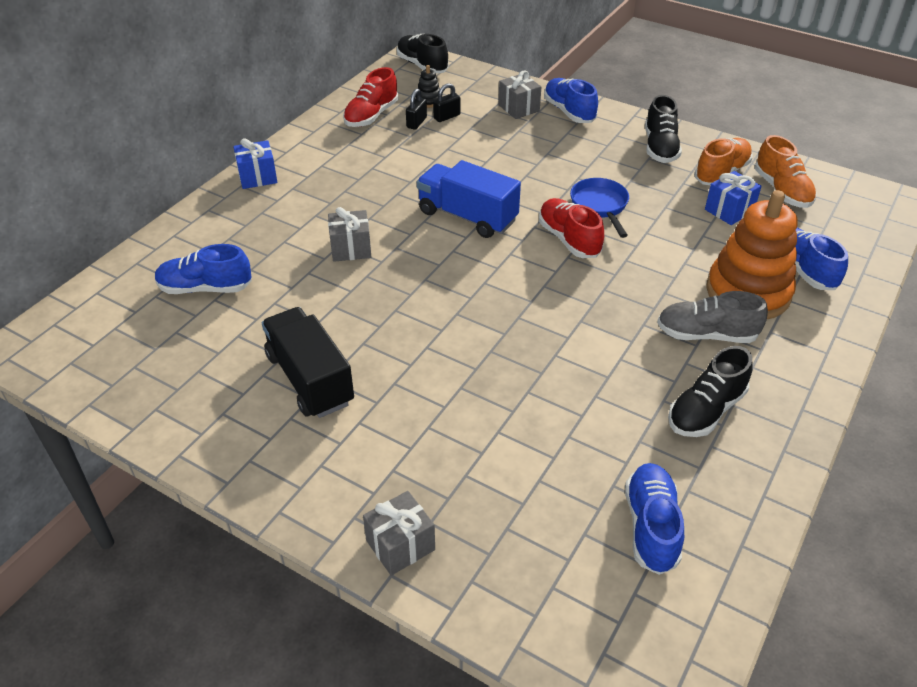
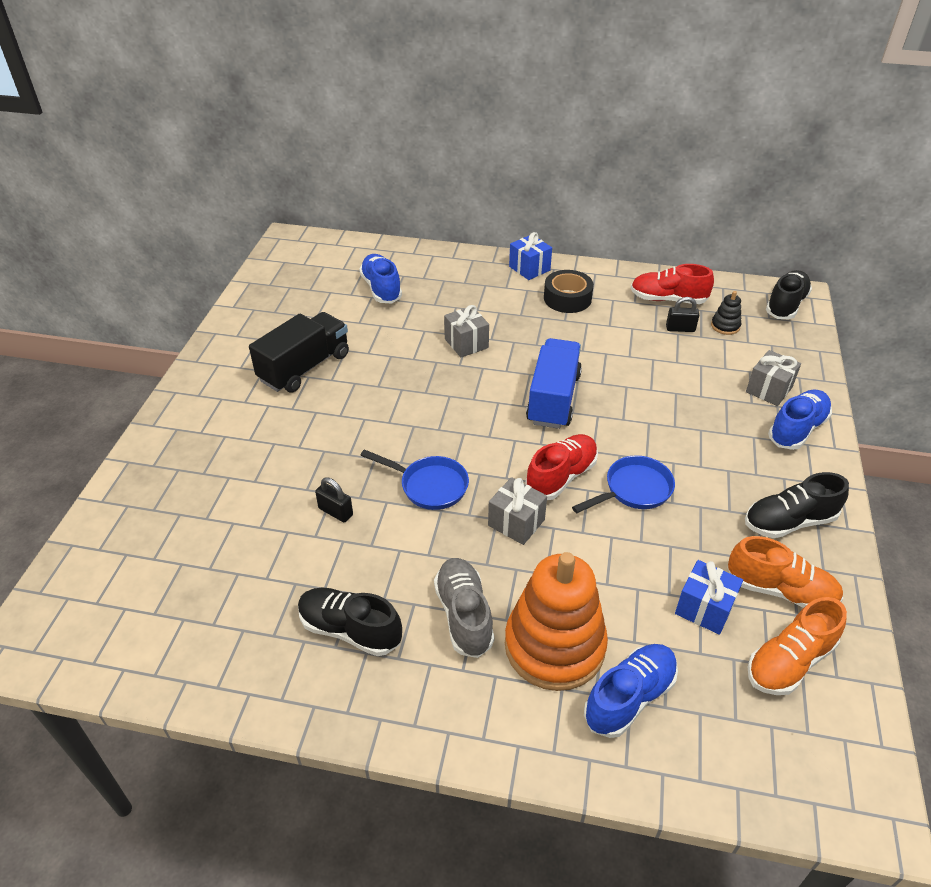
camera: 70 degrees right, 0 degrees up
grey gift [363,491,435,576] -> grey gift moved to [488,477,547,545]
black padlock [433,83,460,122] -> black padlock moved to [315,477,353,522]
blue shoe [625,463,684,575] -> none
none -> blue pan [360,449,469,510]
none -> black tape [544,270,594,313]

